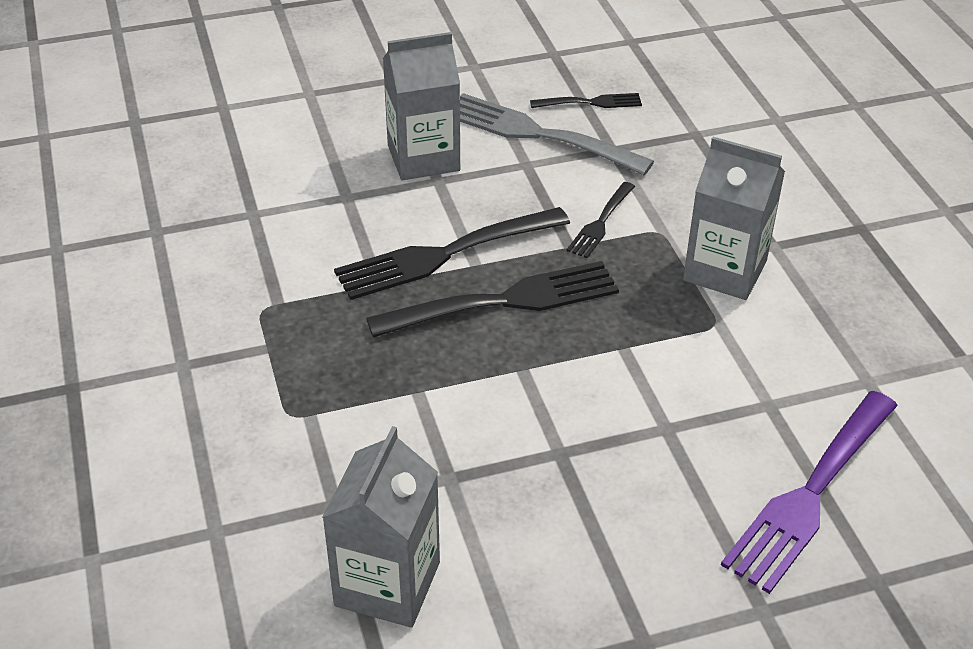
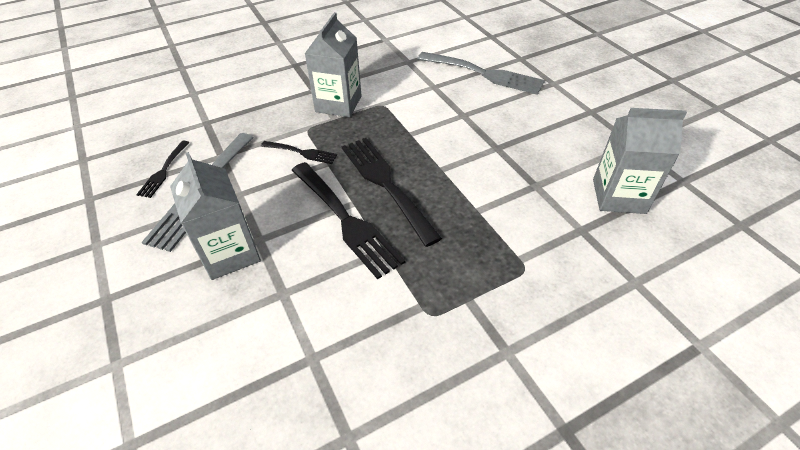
camera: 100 degrees left, 5 degrees up
black fork [530,93,642,108] -> black fork turned 150 degrees counterclockwise [136,141,190,198]
purple fork [721,391,898,594] -> grey fork [417,52,545,95]

